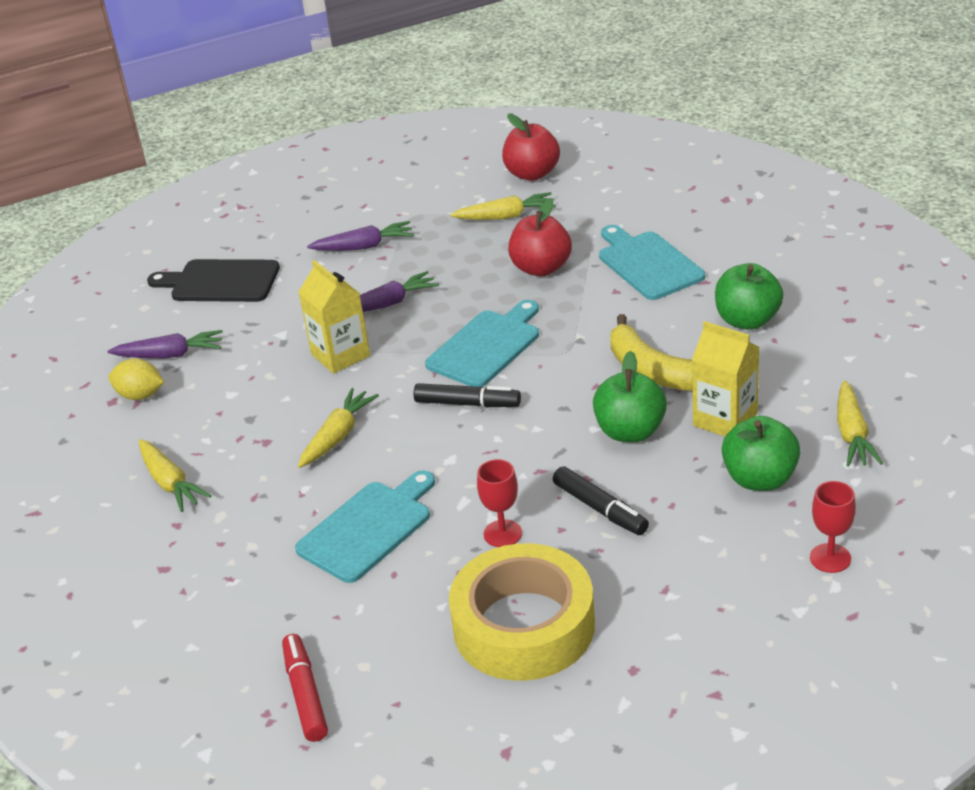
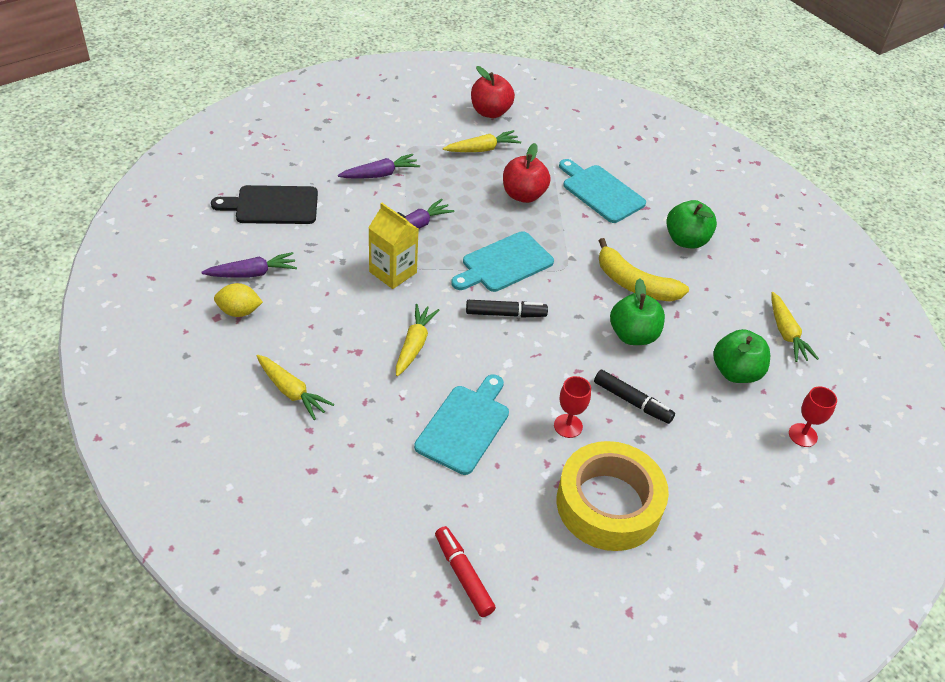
camera: 20 degrees left, 10 degrees up
turquoise cutting board [425,300,539,387] -> turquoise cutting board turned 150 degrees counterclockwise [451,231,554,292]
yellow carton [692,321,760,437] -> none

